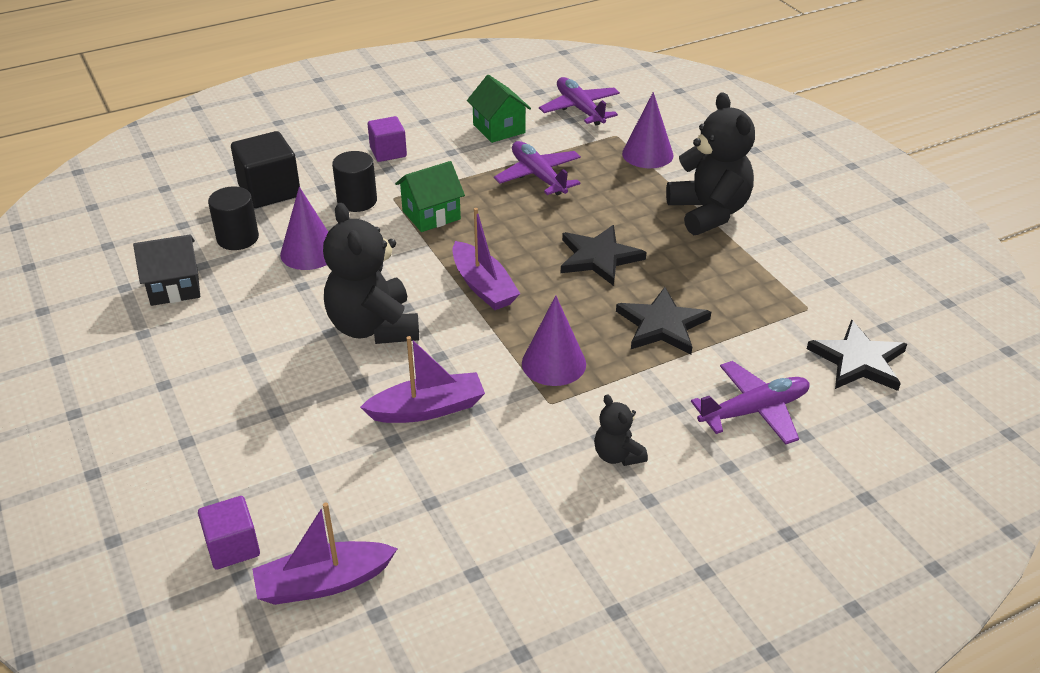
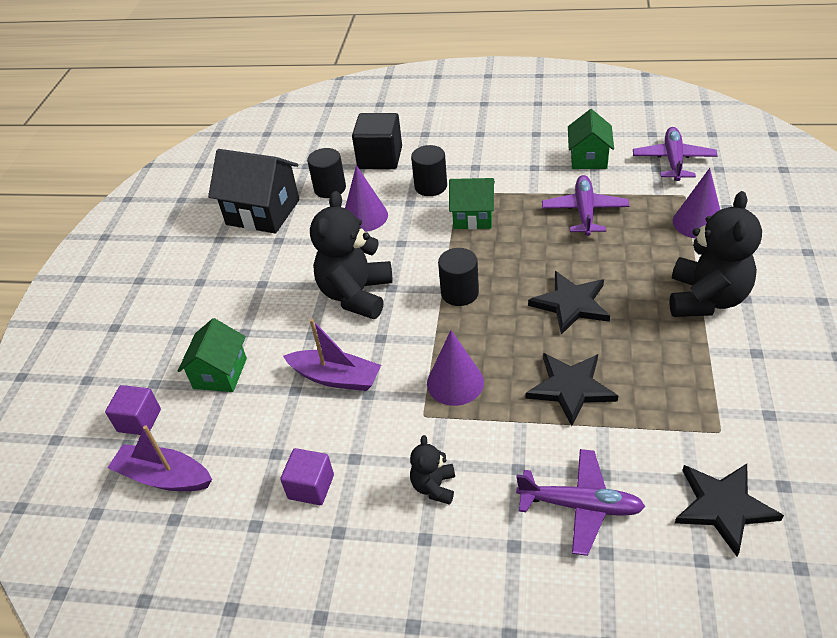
camera: 40 degrees right, 5 degrees up
black house [133,235,200,306] -> black house [208,149,299,234], size x1.56
purple cube [368,116,407,162] -> purple cube moved to [280,448,334,505]
purple boat [452,208,520,310] -> black cylinder [438,248,479,306]
none -> green house [178,318,247,392]

